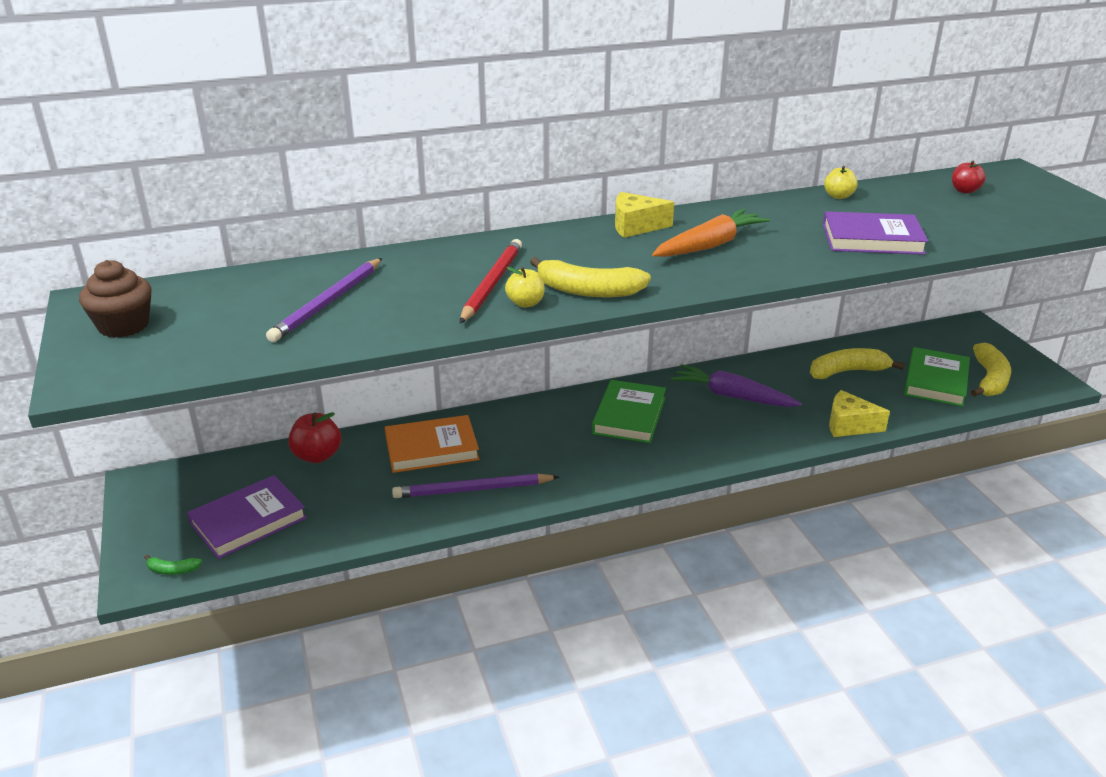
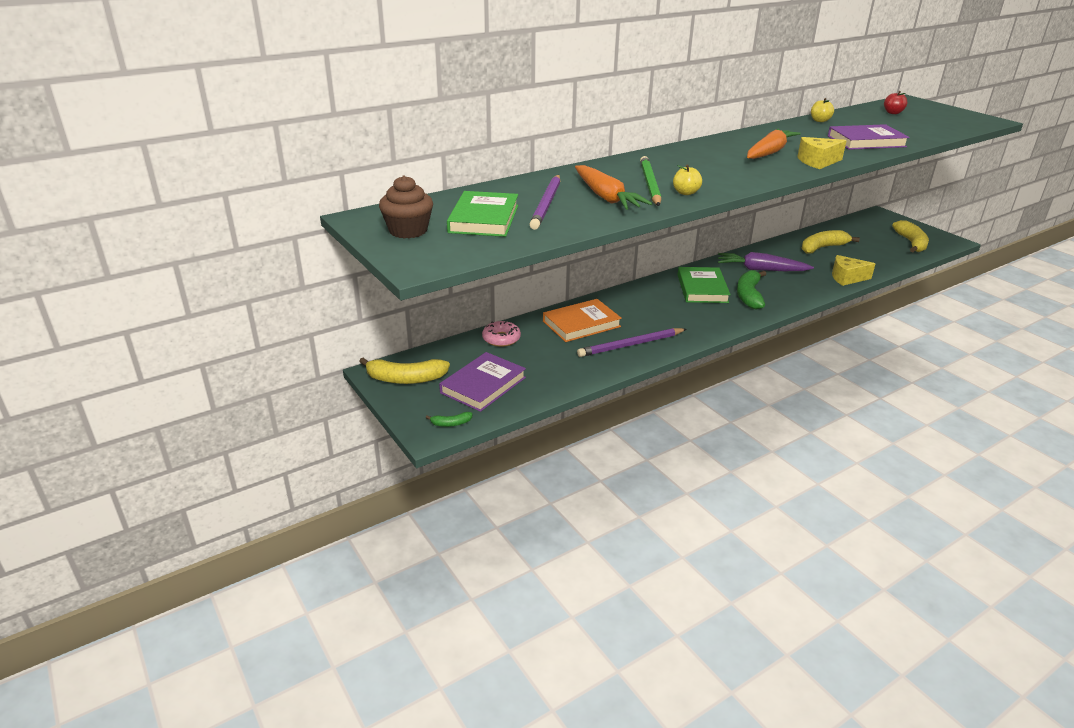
camera: 15 degrees left, 0 degrees up
red apple [288,412,341,463] -> pink donut [482,321,521,347]
red pencil [460,239,522,323] -> green pencil [640,156,661,206]
yellow banana [530,257,651,297] -> yellow banana moved to [359,358,450,384]
yellow cheese [615,192,674,238] -> yellow cheese moved to [797,137,847,169]
green book [904,347,970,407] -> green book moved to [447,191,518,237]
none -> orange carrot [575,165,652,210]
none -> green banana [737,270,766,310]

